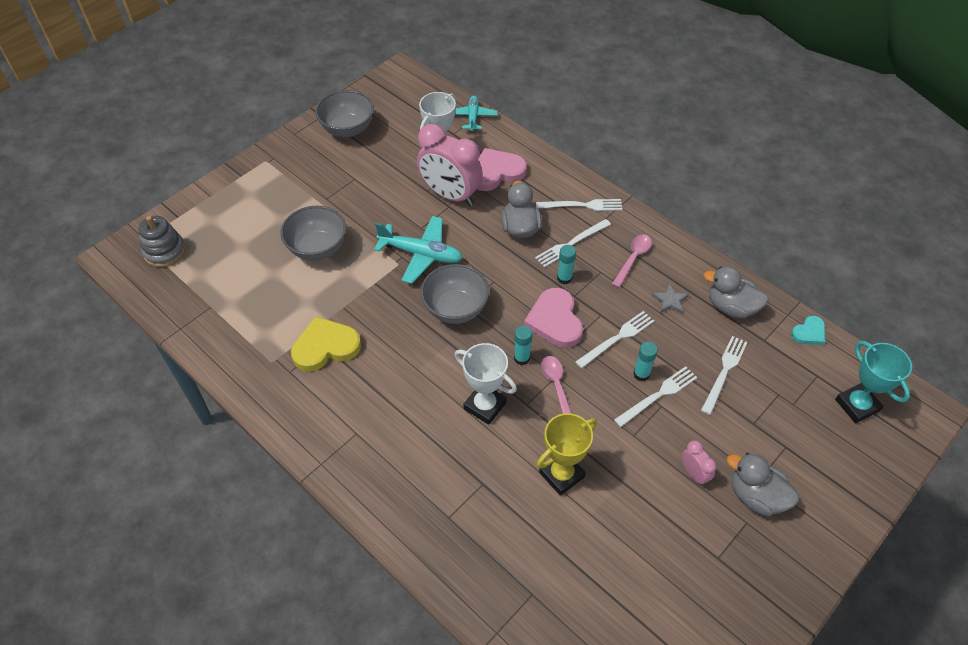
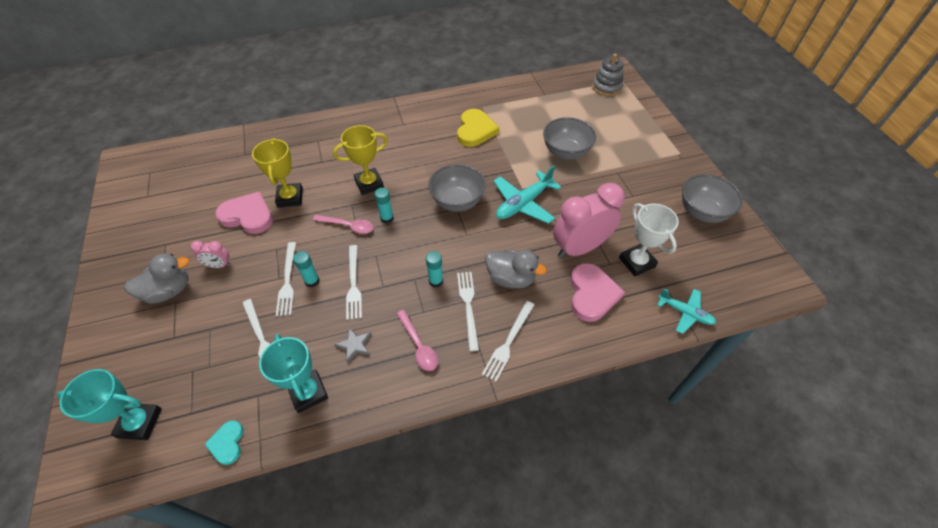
camera: 120 degrees right, 0 degrees up
white trophy [454,343,517,425] -> yellow trophy [333,125,388,195]
pink heart [524,288,583,348] -> pink heart moved to [215,192,273,234]
grey duck [704,266,768,318] -> turquoise trophy [259,334,328,413]

